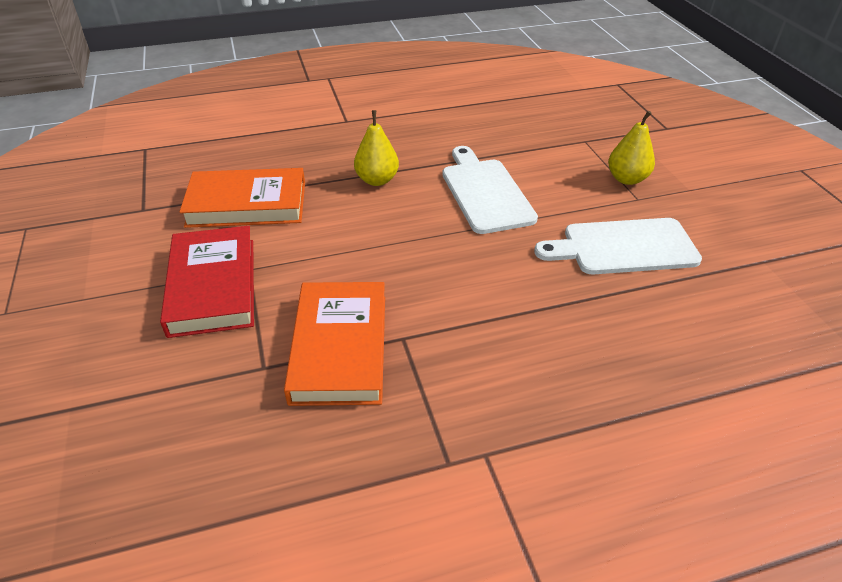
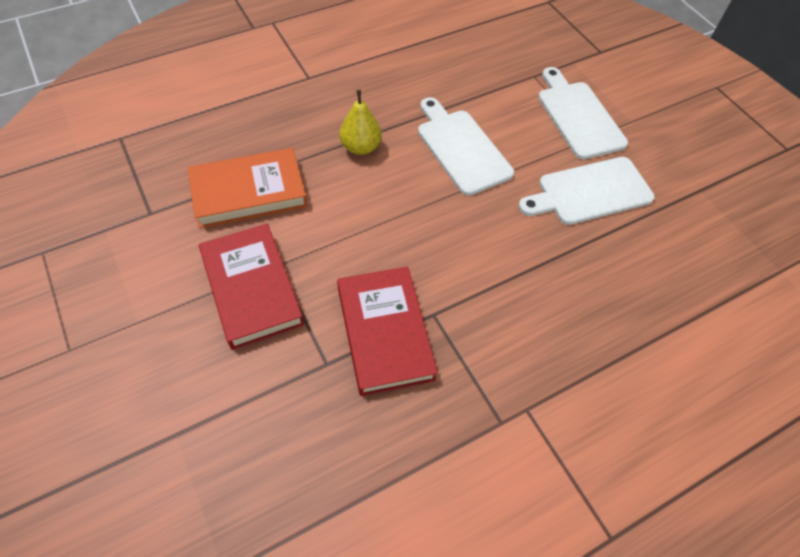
camera: 15 degrees left, 15 degrees up
orange book [284,282,385,406] -> red book [337,267,438,396]
yellow pear [608,111,655,185] -> white cutting board [538,67,628,159]

